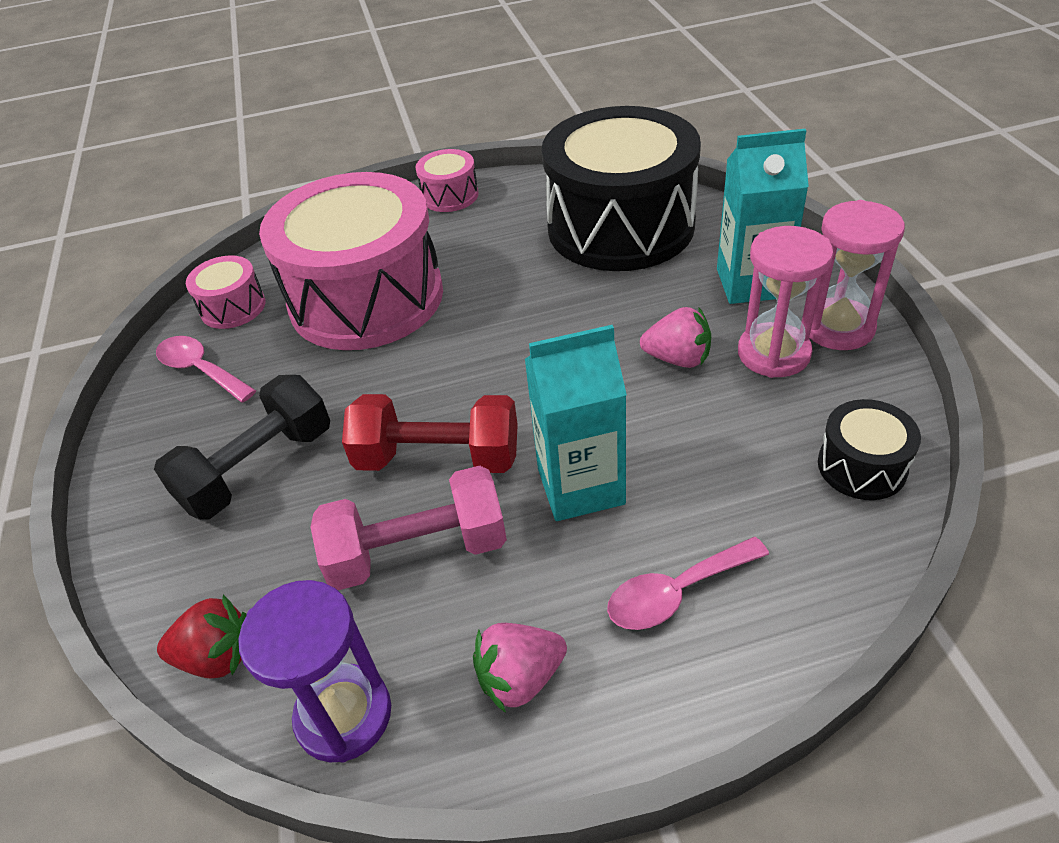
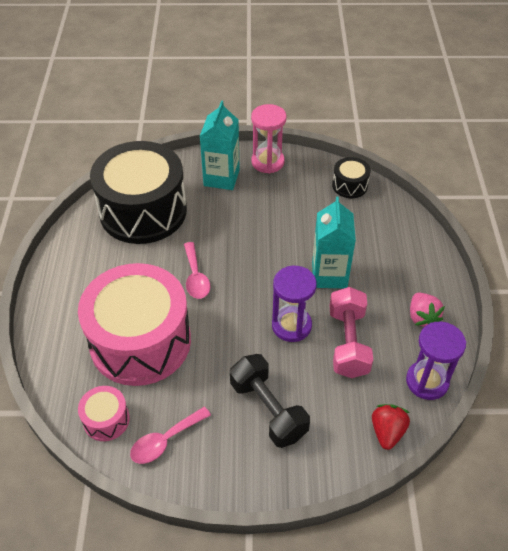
camera: 80 degrees left, 5 degrees up
red dumbbell [342,394,518,473] -> purple hourglass [272,266,317,342]
pink drum [416,149,478,212] -> none
pink spoon [607,537,769,630] -> pink spoon moved to [184,242,210,299]
pink strawberry [640,307,711,368] -> none
pink hourglass [738,226,834,378] -> none

